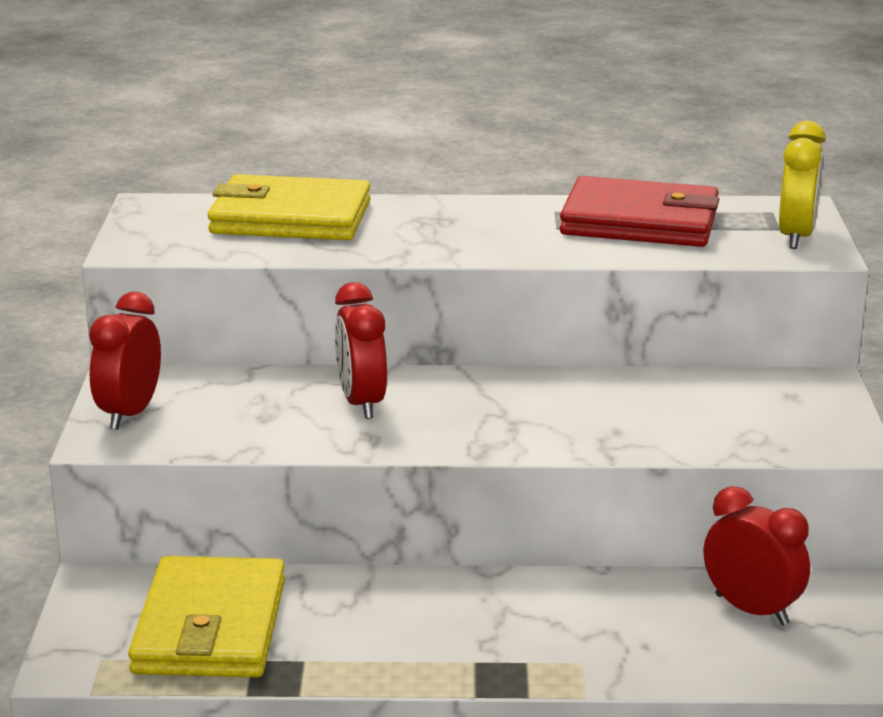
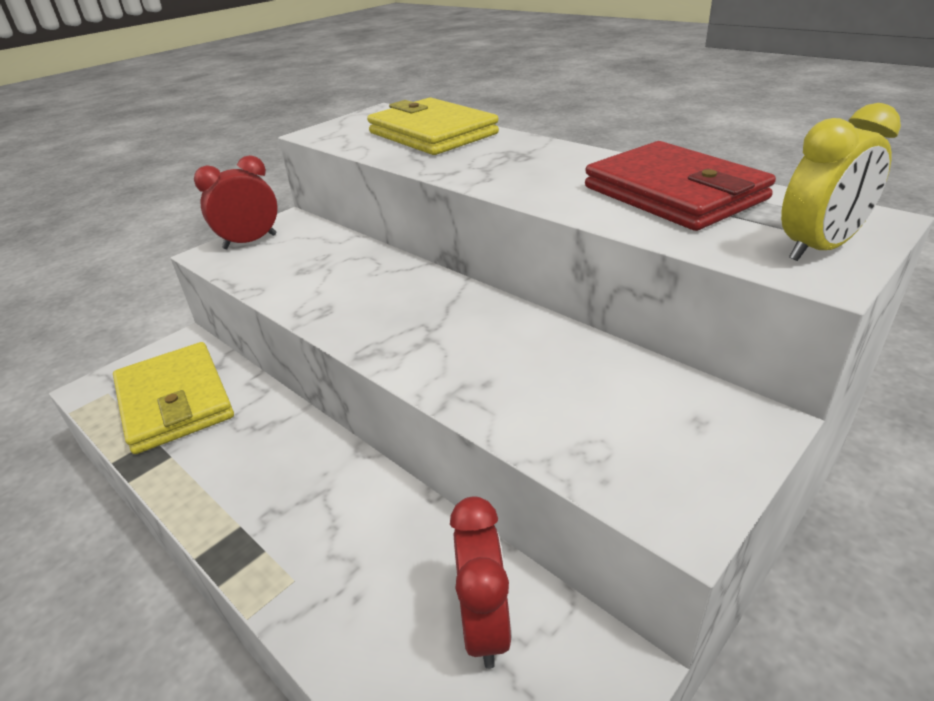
camera: 45 degrees right, 10 degrees up
yellow wallet [128,556,285,677] -> yellow wallet turned 75 degrees counterclockwise [113,342,234,454]
red clock [335,282,387,419] -> none

